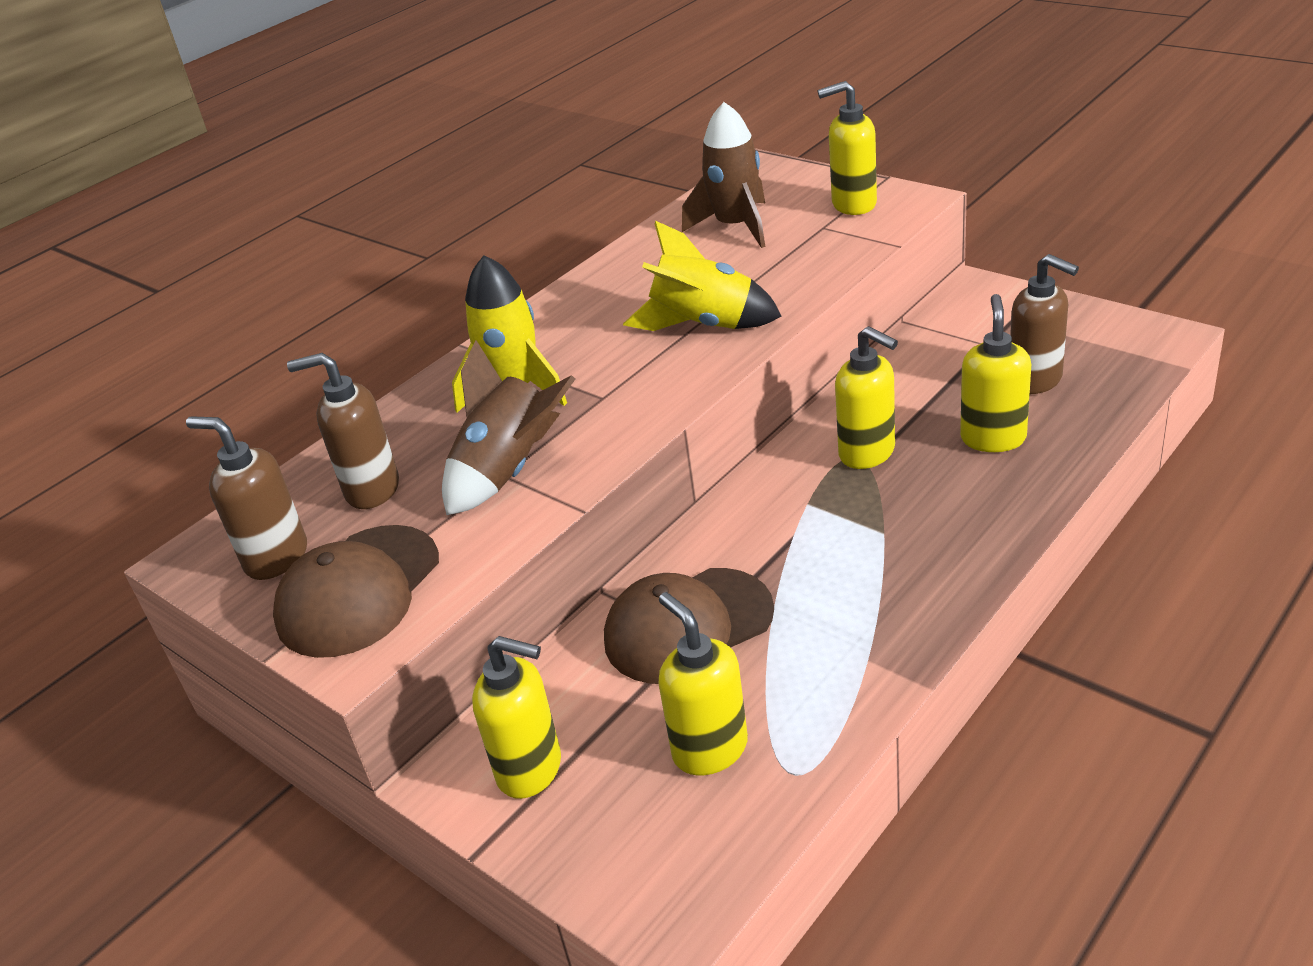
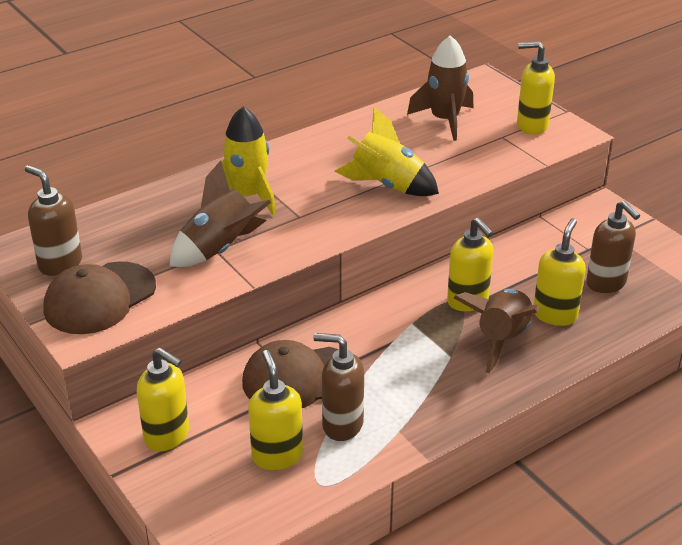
camera: 10 degrees right, 0 degrees up
brown soap dispenser [287,353,399,509] -> brown soap dispenser moved to [313,333,364,441]
none -> brown rocket [454,289,540,373]

